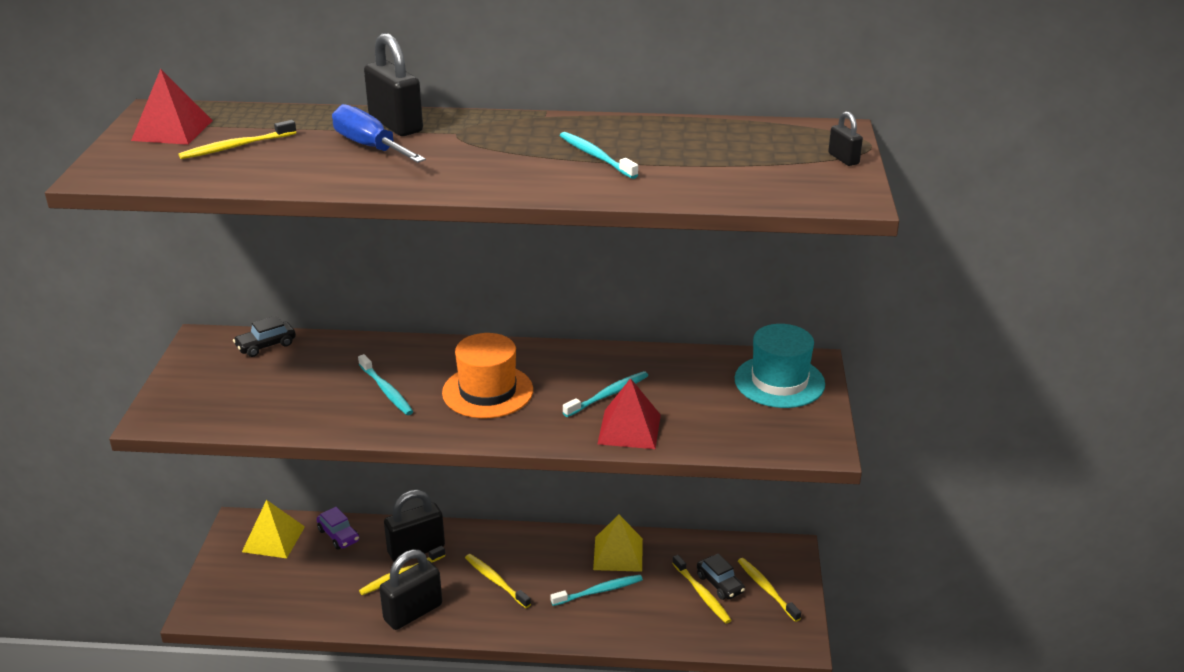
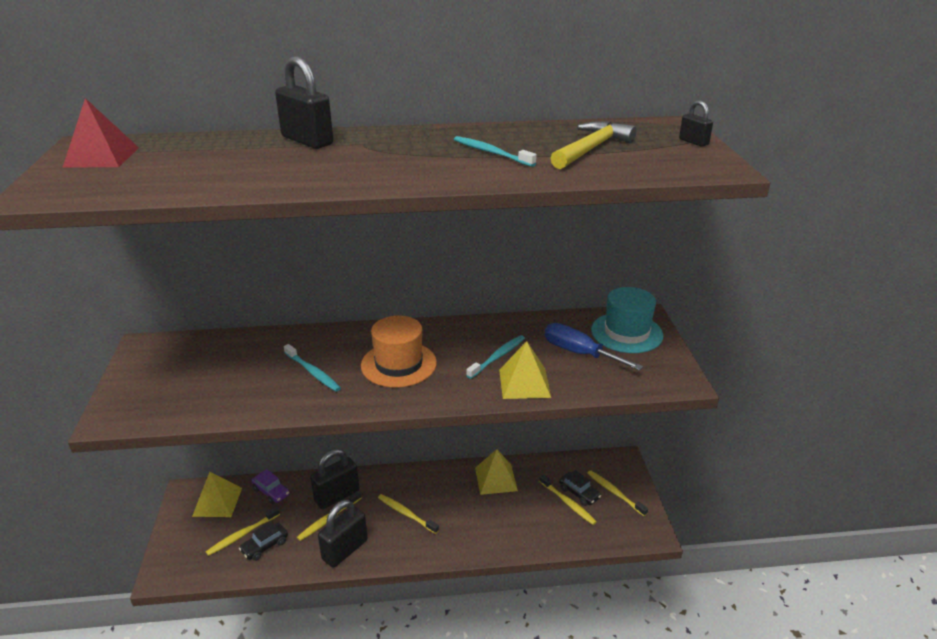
camera: 10 degrees left, 0 degrees up
yellow toothbrush [178,120,296,159] -> yellow toothbrush moved to [206,507,280,556]
black car [233,315,296,357] -> black car moved to [239,521,288,561]
blue screwdriver [332,104,426,163] -> blue screwdriver moved to [544,323,643,371]
turquoise toothbrush [550,575,643,606] -> none
red pyramid [598,378,661,449] -> yellow pyramid [499,341,551,399]
none -> yellow hammer [550,121,637,169]

